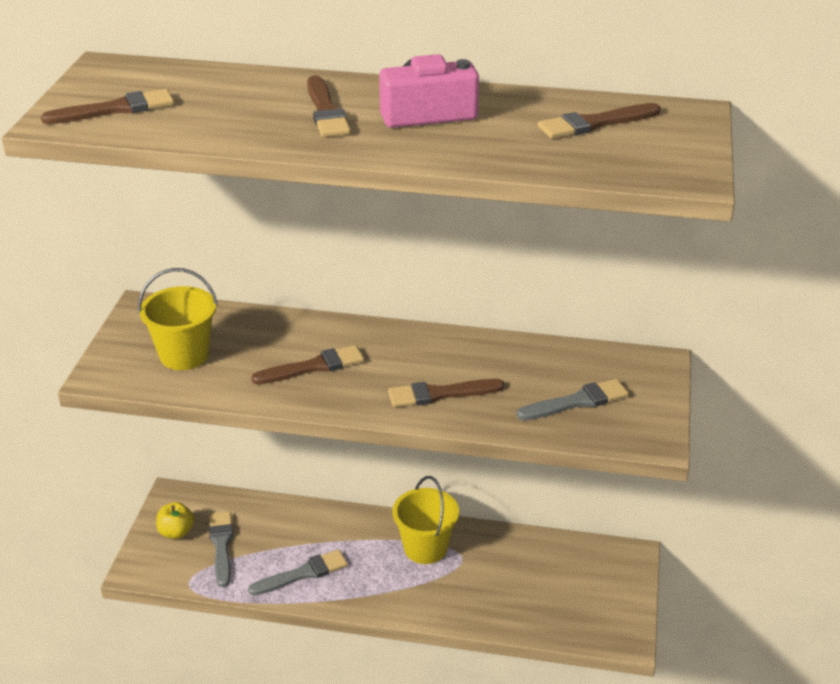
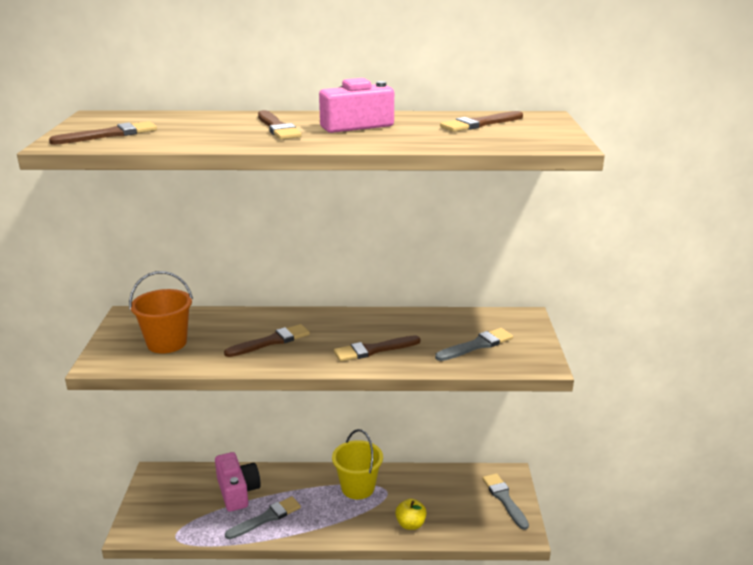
camera: 10 degrees left, 10 degrees down
yellow bucket [138,268,218,370] -> orange bucket [129,271,193,353]
yellow apple [156,502,194,539] -> yellow apple moved to [395,498,427,530]
grey brush [209,511,233,587] -> grey brush moved to [482,473,529,530]
none -> pink camera [215,452,261,512]

